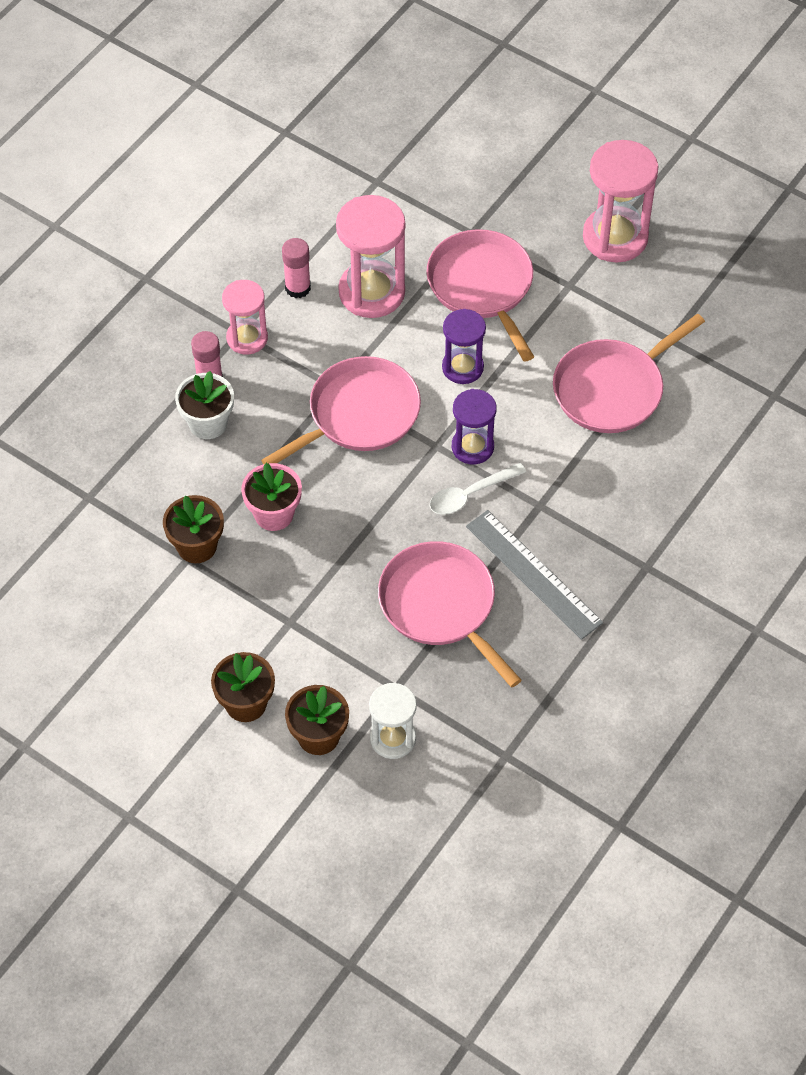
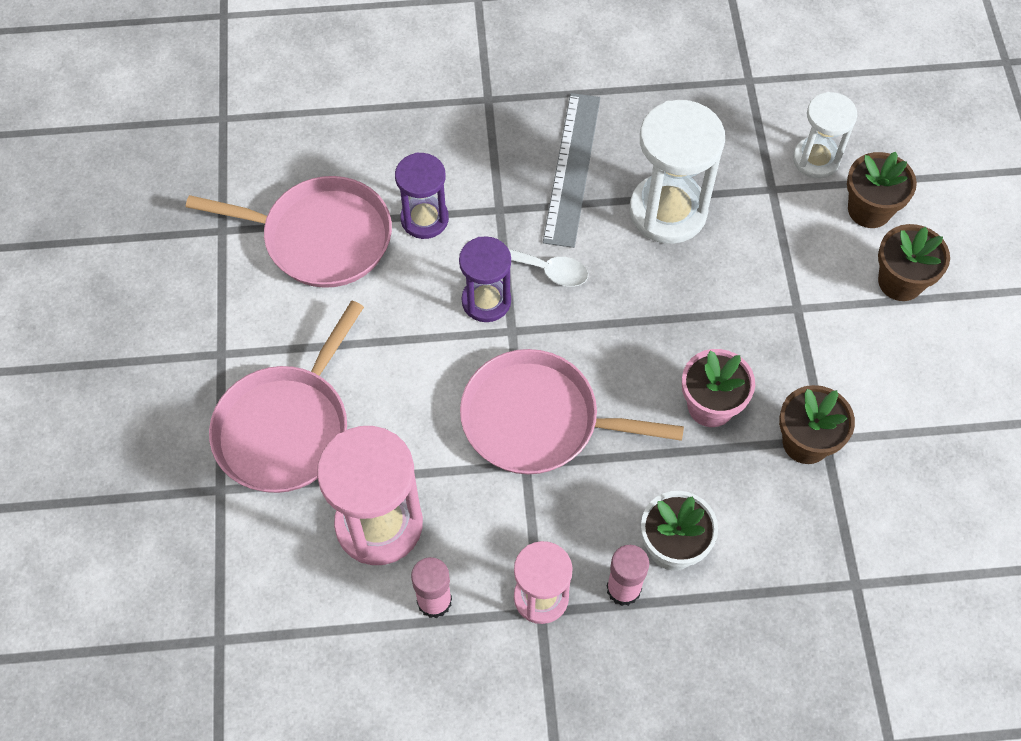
camera: 130 degrees left, 5 degrees up
pink pan [378,541,521,687] -> white hourglass [630,100,725,244]
purple hourglass [442,309,486,384] -> purple hourglass moved to [395,152,449,239]
pink hourglass [583,140,658,262] -> none

